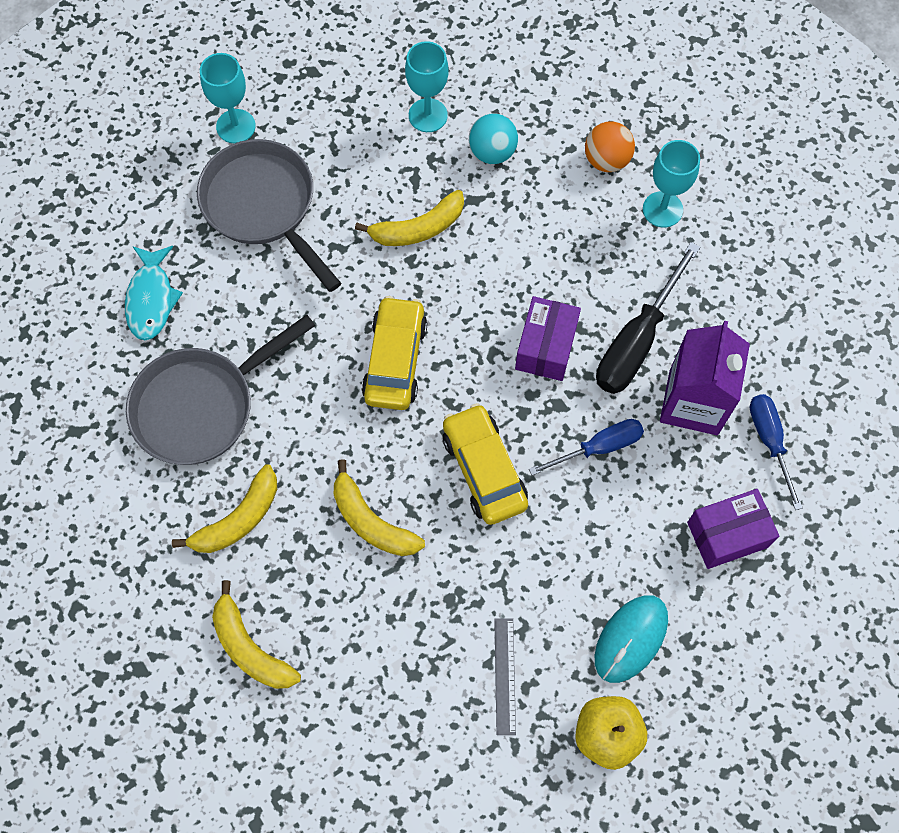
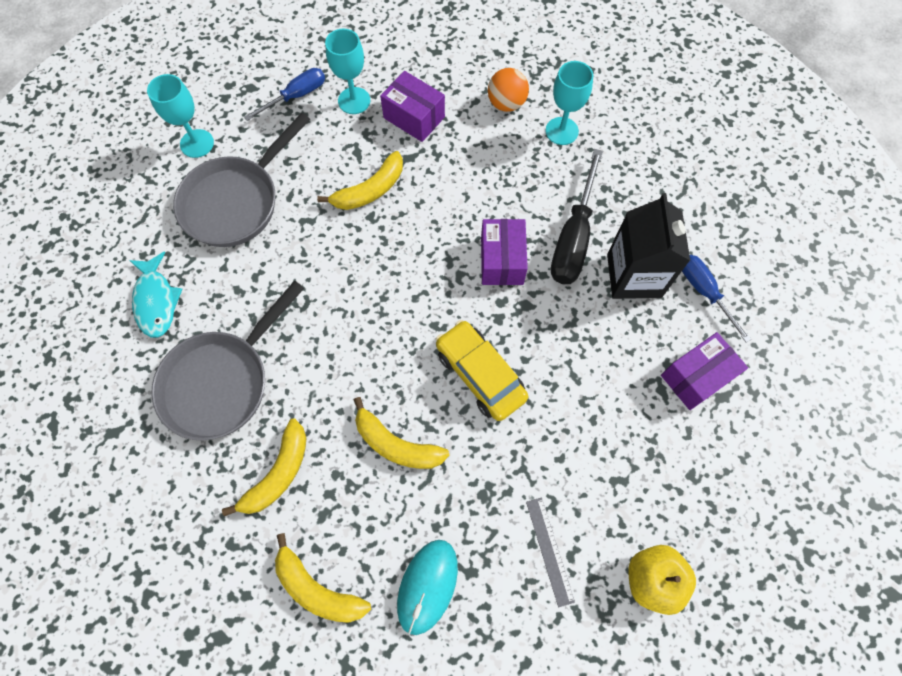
camera: 15 degrees left, 0 degrees up
grey pan [197,139,341,292] -> grey pan turned 90 degrees counterclockwise [173,113,310,247]
yellow car [362,296,427,410] -> none
turquoise ball [469,114,518,164] -> purple box [380,71,445,142]
blue screwdriver [529,419,644,476] -> blue screwdriver moved to [244,68,325,121]
turquoise mouse [595,595,668,683] -> turquoise mouse moved to [397,540,458,635]
purple carton [660,321,750,435] -> black carton [607,193,690,299]

